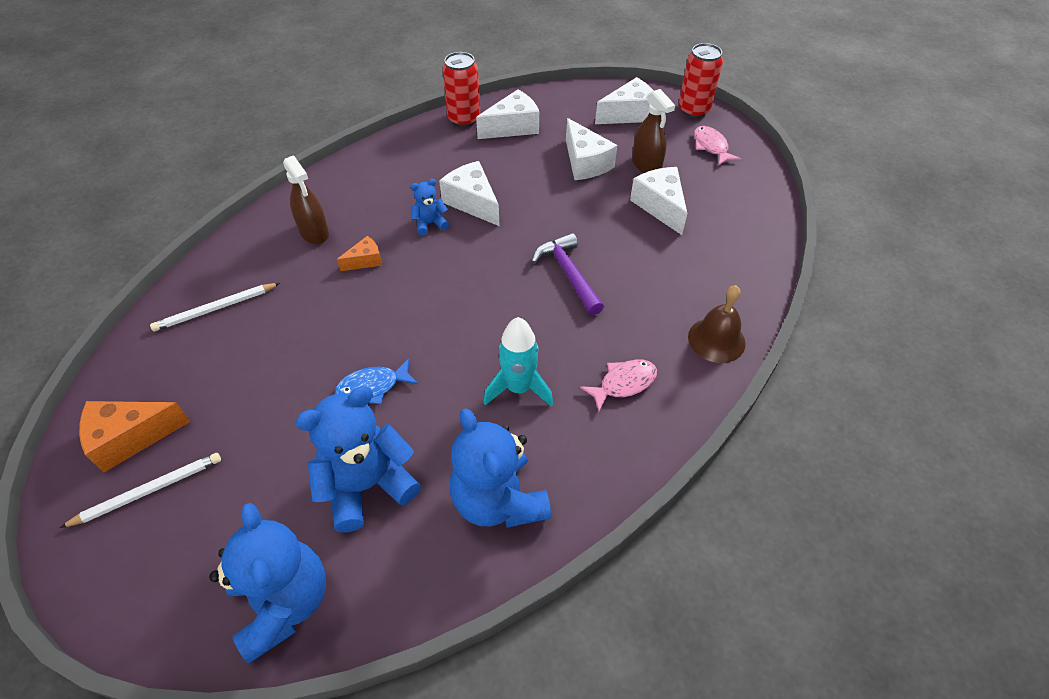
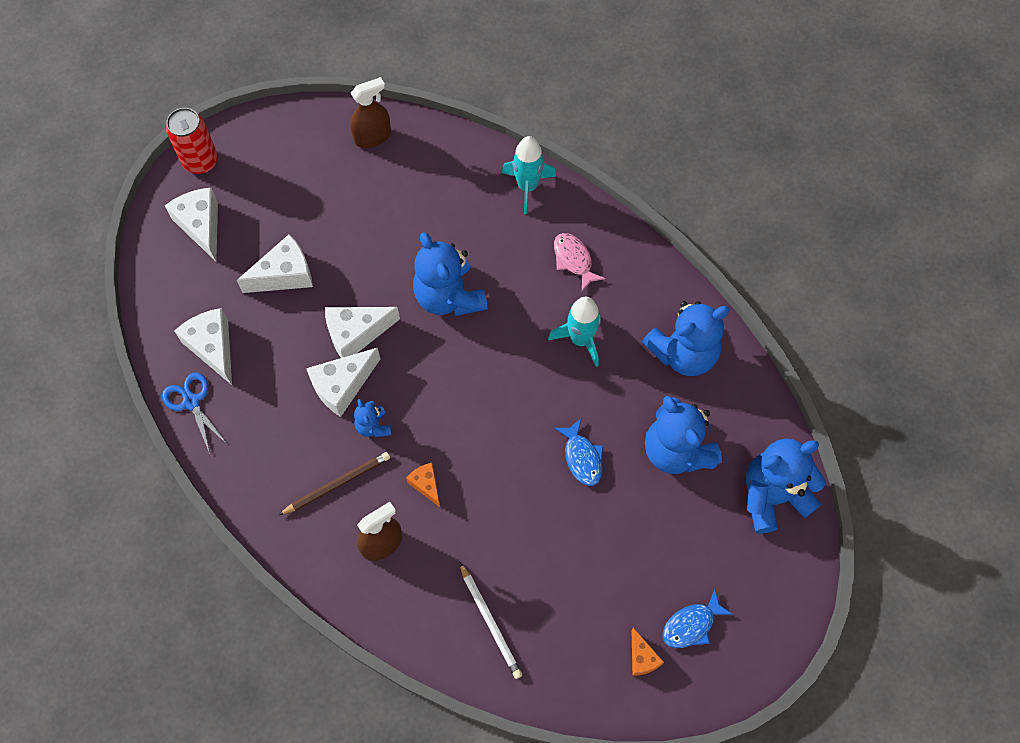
camera: 90 degrees left, 15 degrees up
white pencil [60,453,221,528] -> blue fish [662,589,734,648]
orange cheese [79,401,190,473] -> orange cheese [632,627,664,676], size x0.57
red can [442,52,481,127] -> blue scissors [162,372,228,454]
purple hammer [531,233,604,315] -> blue teddy bear [413,232,488,316]
white cheese [630,167,687,235] -> white cheese moved to [325,307,400,358]
brown spray bottle [632,89,675,173] -> brown spray bottle moved to [350,77,391,148]
brown bell [688,285,746,363] -> turquoise rocket [501,136,556,214]
pink fish [694,126,741,165] -> none
none -> brown pencil [279,452,390,515]

